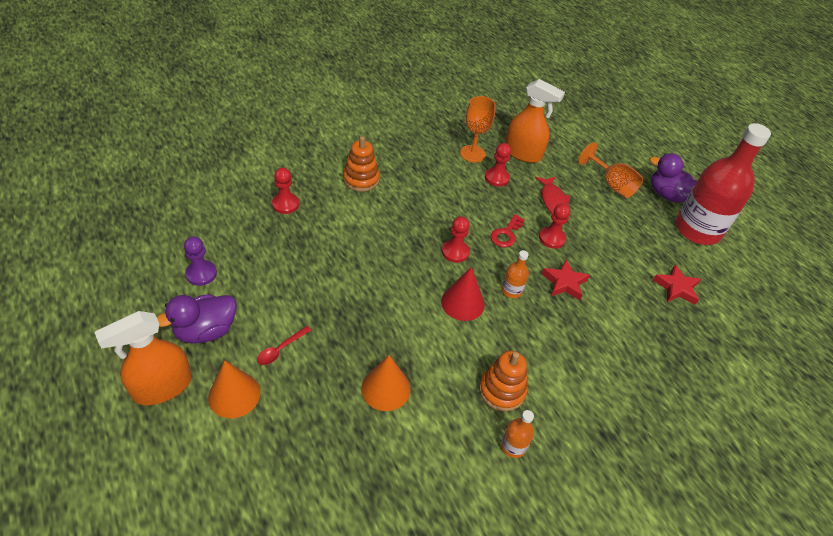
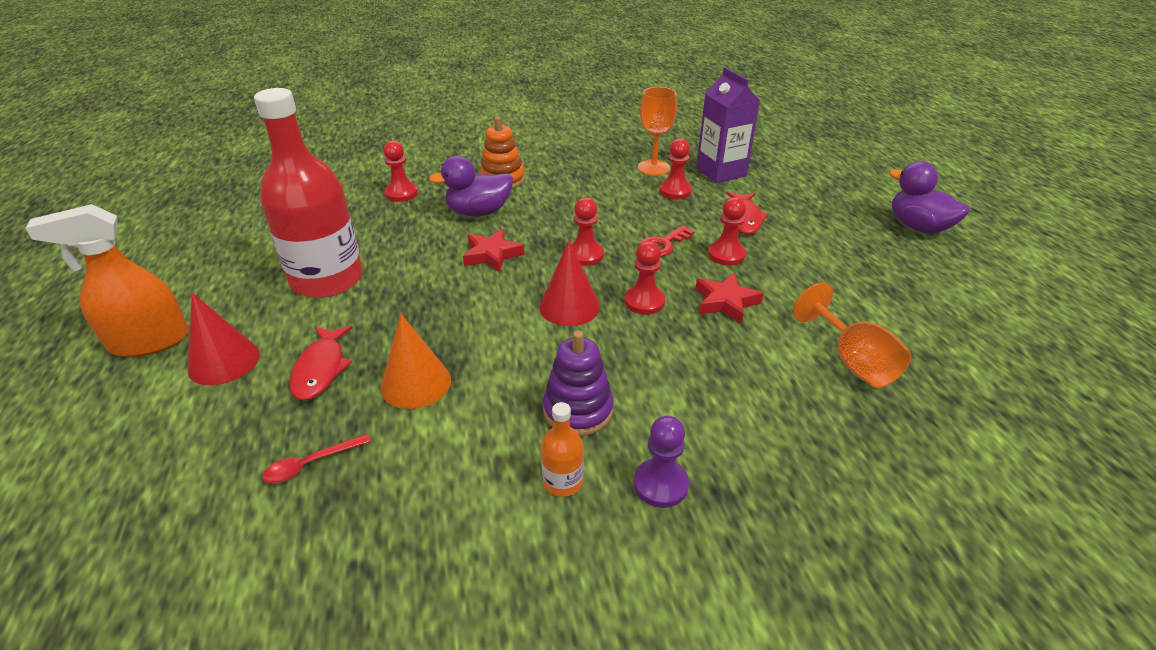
camera: 20 degrees right, 10 degrees down
purple duck [157,294,237,344] -> purple duck moved to [429,155,513,216]
purple pawn [184,237,217,286] -> purple pawn moved to [634,416,689,508]
orange cone [208,360,260,418] -> red cone [188,293,260,385]
red spoon [257,326,311,365] -> red spoon moved to [262,434,371,483]
orange stacking toy [479,351,527,412] -> purple stacking toy [543,330,614,436]
orange bottle [502,250,529,298] -> red pawn [624,241,665,315]
orange spray bottle [505,79,565,163] -> purple carton [696,67,760,183]
orange goblet [578,142,643,198] -> orange goblet moved to [793,283,912,388]
red star [653,264,701,305] -> red star moved to [463,229,524,272]
red bottle [676,123,771,245] -> red bottle moved to [254,88,363,298]
none -> red fish [289,326,353,401]

